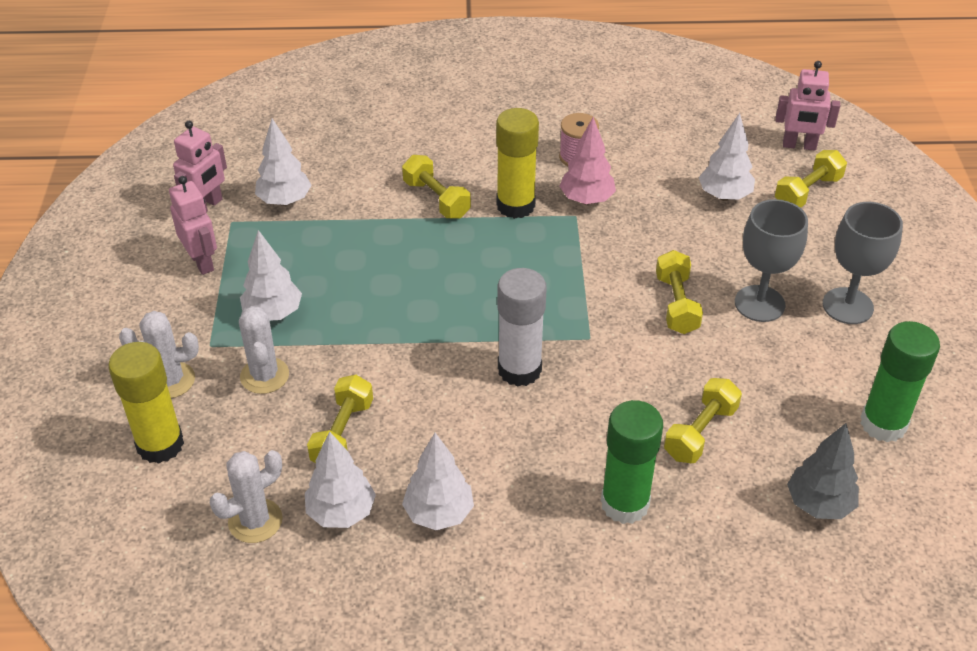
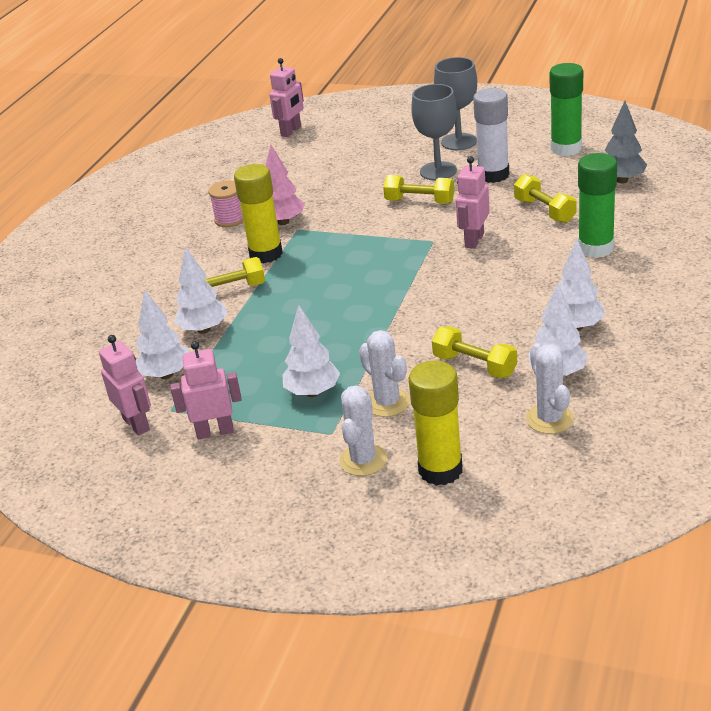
camera: 65 degrees left, 10 degrees down
white cactus [239,306,289,394] -> white cactus turned 45 degrees clockwise [359,330,410,417]
white glue stick [497,268,547,386] -> white glue stick moved to [473,88,509,183]
white tree [699,113,755,201] -> white tree moved to [174,246,227,334]
yellow dumbbell [775,150,847,208] -> none
none -> pink robot [456,156,490,249]

